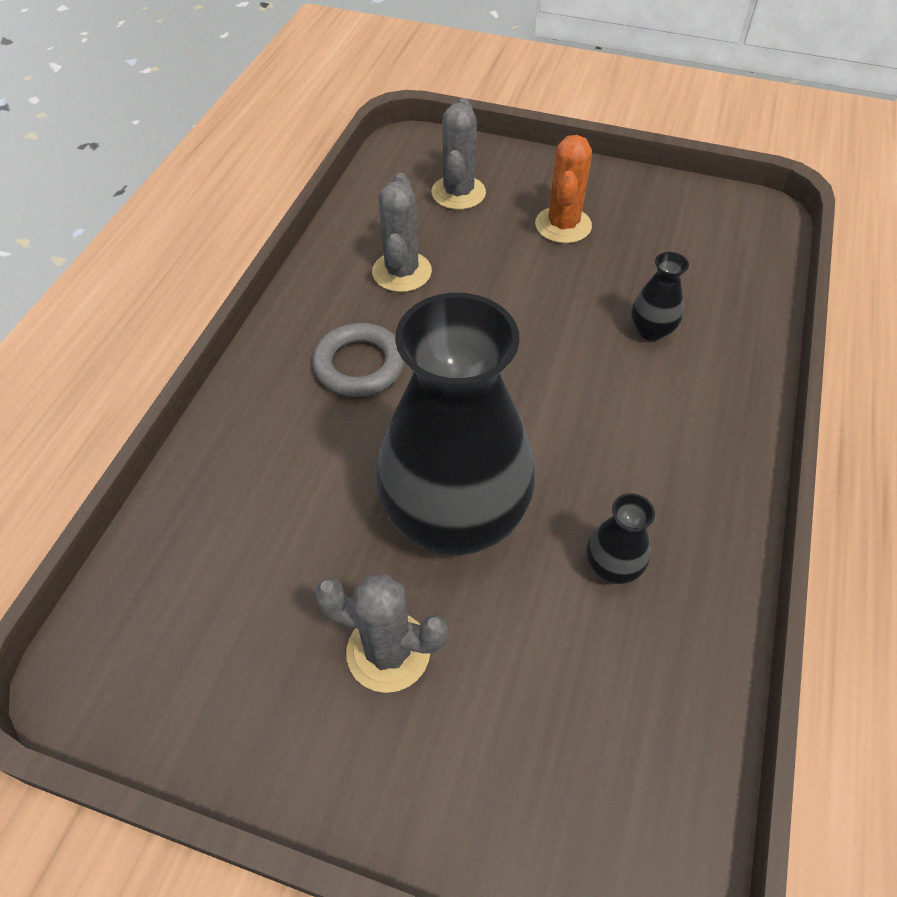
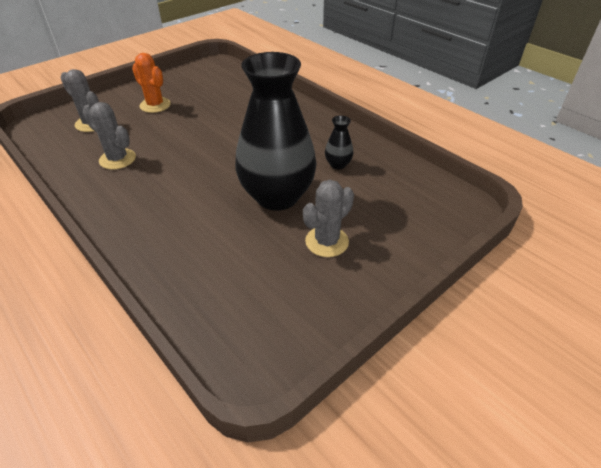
camera: 60 degrees left, 10 degrees down
grey ring [312,323,405,397] -> none
black vase [631,252,689,341] -> none

